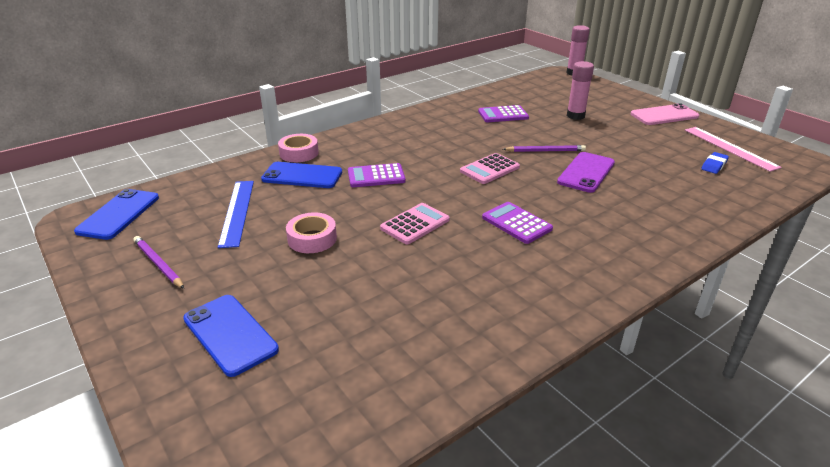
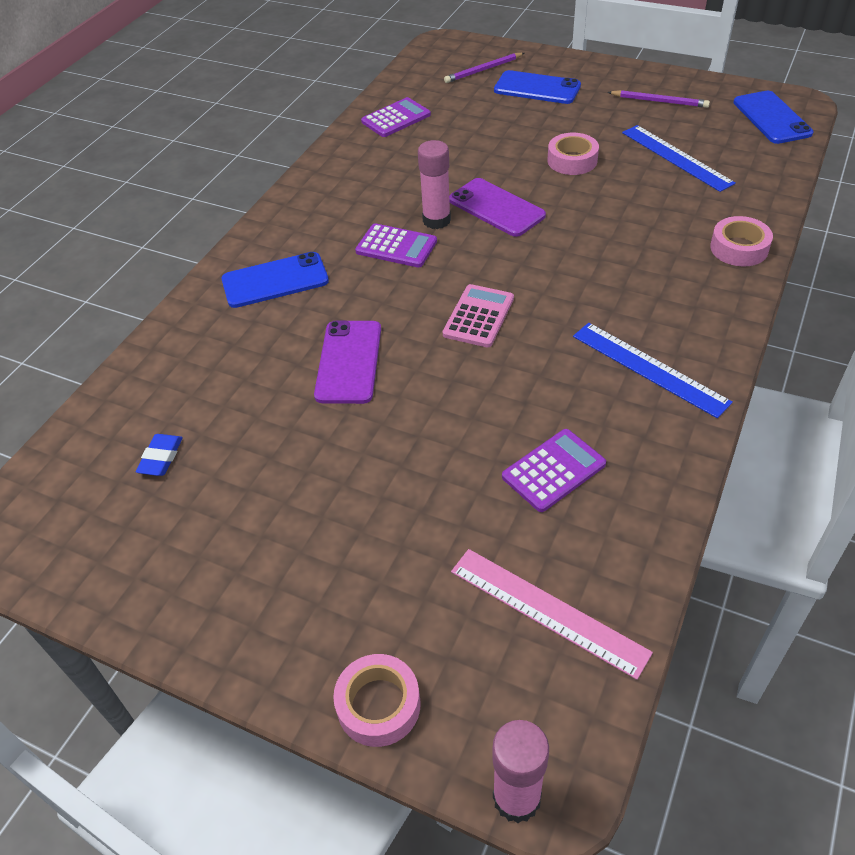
camera: 155 degrees right, 15 degrees up
blue phone [261,162,342,188] -> blue phone moved to [221,252,329,308]
purple calculator [348,163,406,187] -> purple calculator moved to [361,97,431,137]
pink calculator [380,203,450,244] -> purple phone [449,178,546,237]
purple pencil [503,145,586,152] -> purple pencil moved to [444,53,524,83]
pink glue stick [567,61,594,120] -> pink glue stick moved to [418,140,451,229]
pink phone [631,103,699,125] -> none
pink ruler [685,127,782,172] -> pink ruler moved to [451,549,653,680]
none -> pink tape [333,654,421,747]
none -> blue ruler [573,323,733,418]

